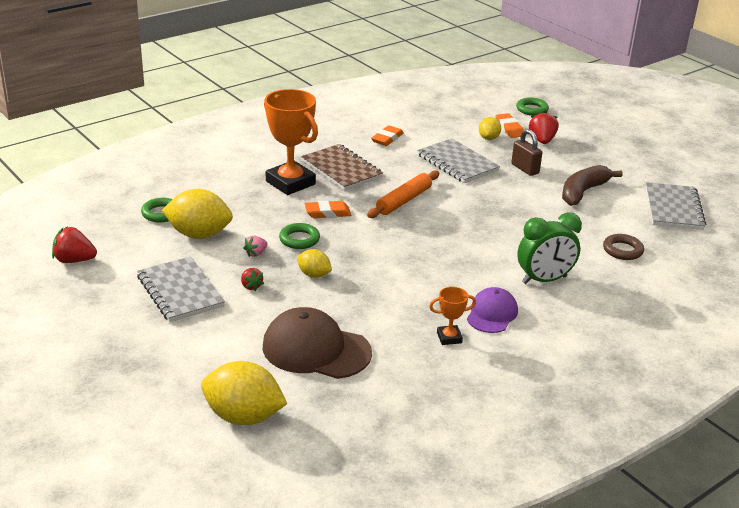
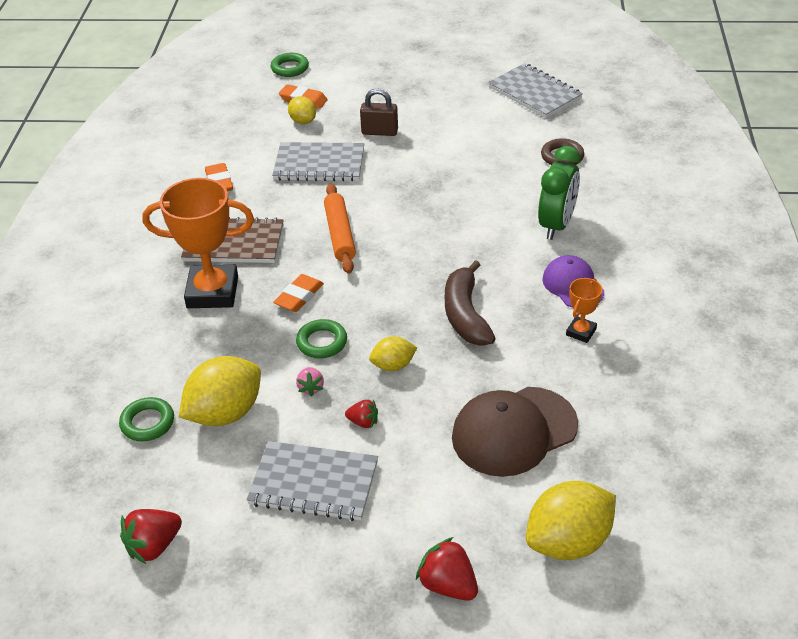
camera: 45 degrees left, 10 degrees up
red strawberry [529,110,558,144] -> red strawberry moved to [416,537,478,601]
brown banana [562,165,623,206] -> brown banana moved to [445,260,496,346]

